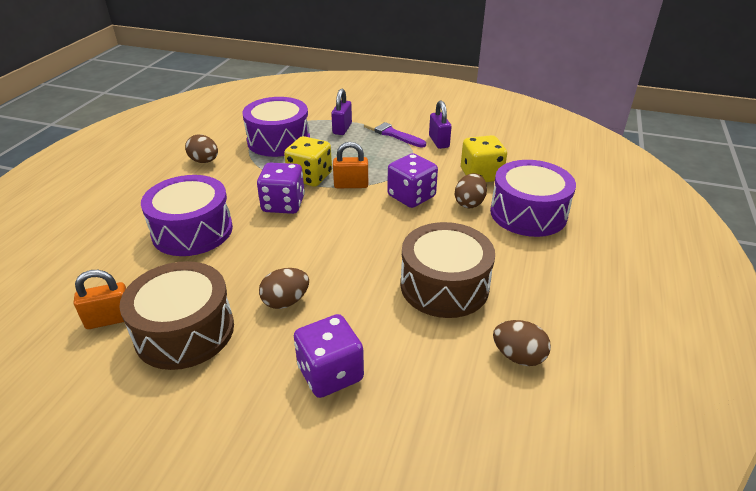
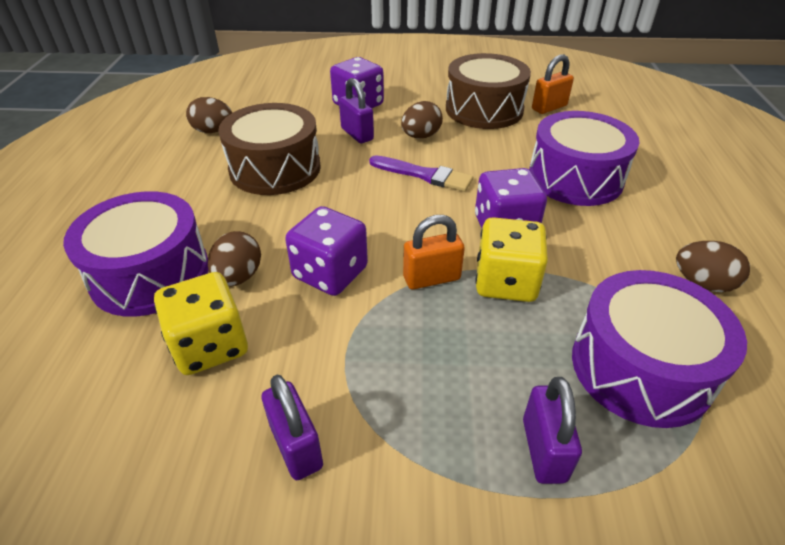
camera: 165 degrees right, 5 degrees up
purple brush [364,119,426,148] -> purple brush moved to [369,155,473,191]
none -> purple padlock [339,78,374,143]

